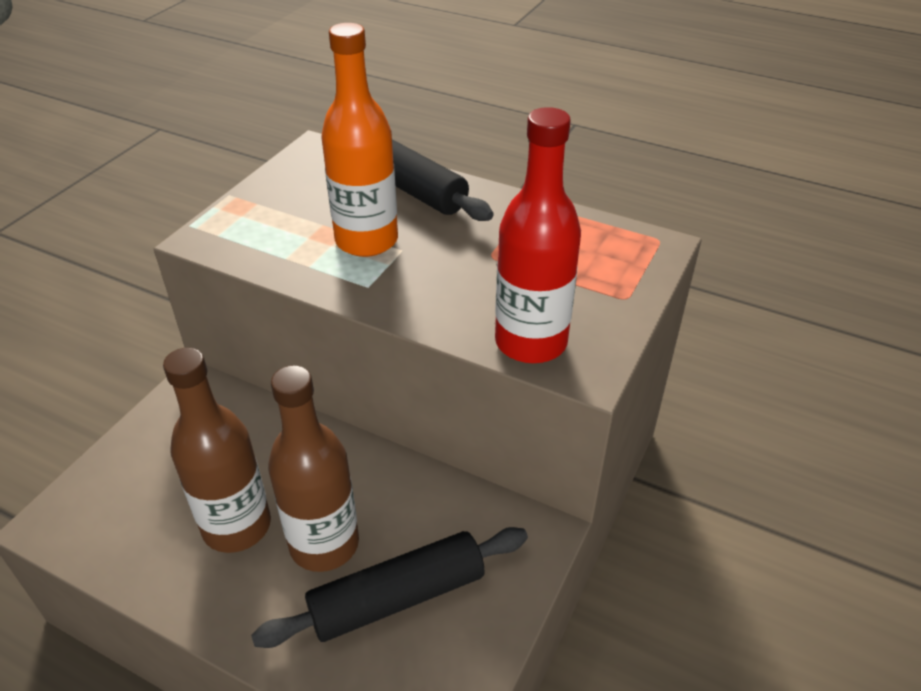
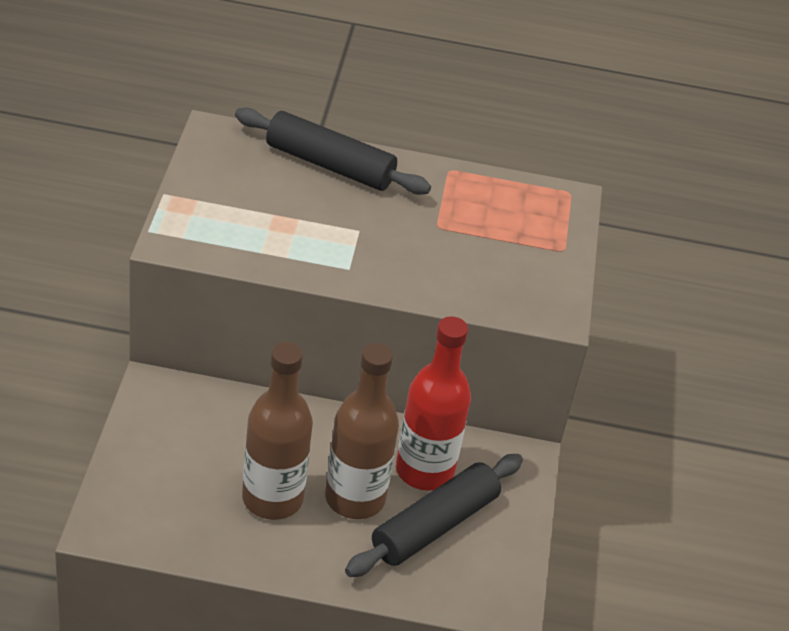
camera: 25 degrees left, 0 degrees up
orange bottle [321,23,398,257] -> none
red bottle [495,107,581,363] -> red bottle moved to [396,316,471,491]

